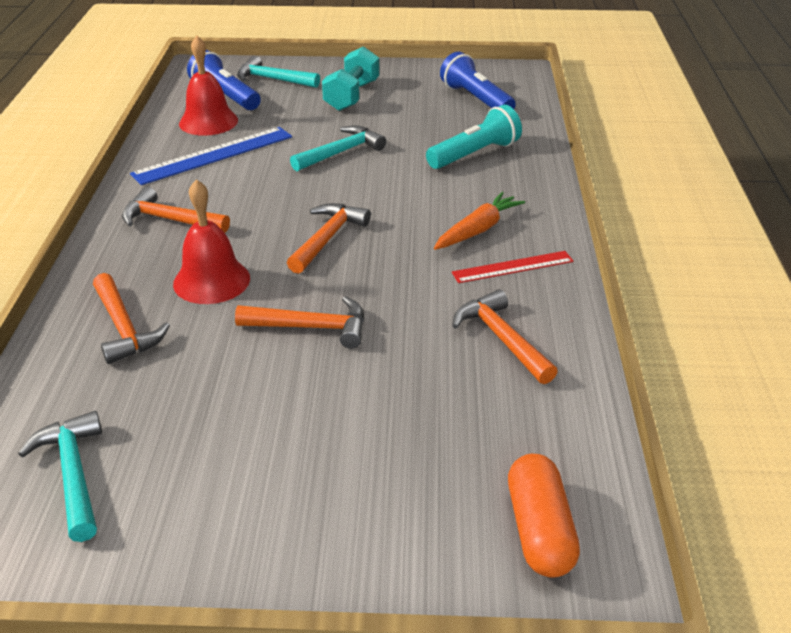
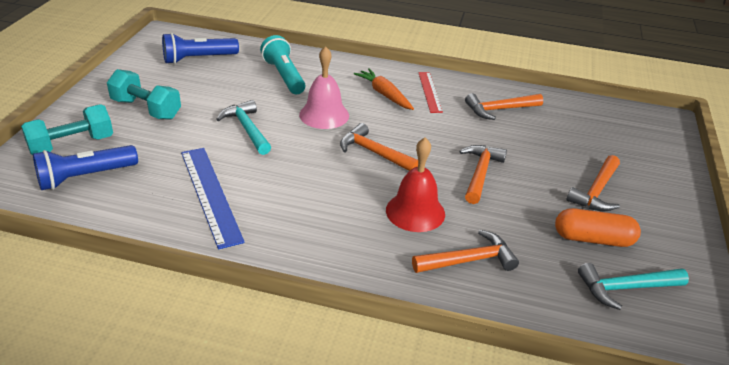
camera: 80 degrees left, 0 degrees up
orange hammer [122,187,230,233] -> orange hammer moved to [567,155,620,212]
red bell [179,36,238,136] -> none
turquoise hammer [237,56,320,88] -> turquoise dumbbell [21,104,113,155]
orange capsule [508,454,580,578] -> orange capsule moved to [555,208,641,247]
none -> pink bell [299,46,349,129]

